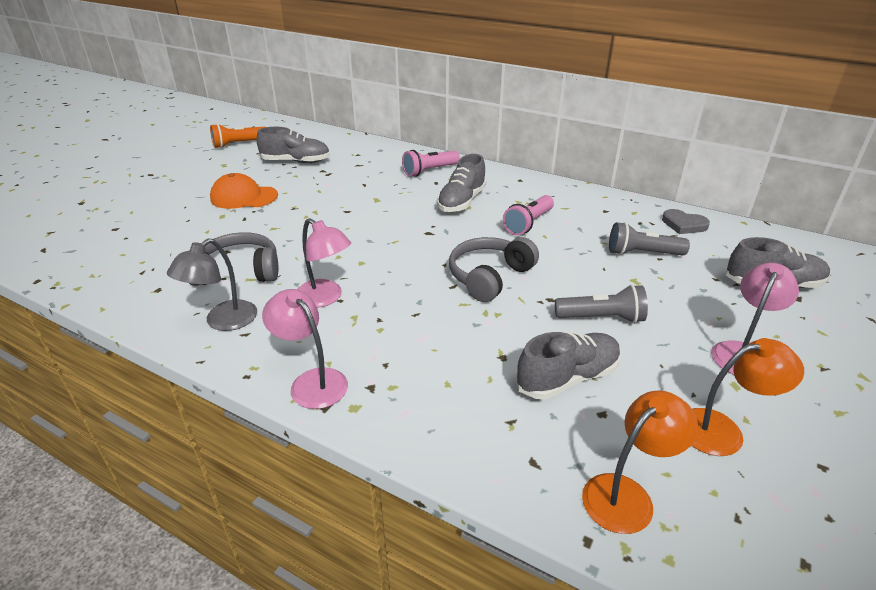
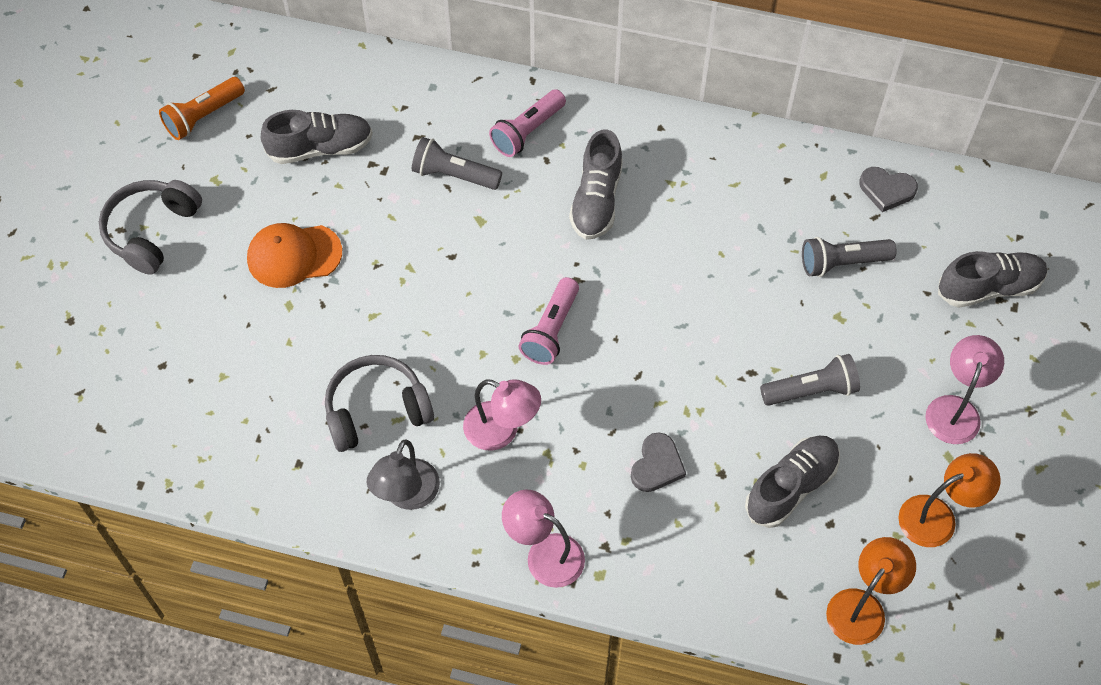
camera: 15 degrees left, 25 degrees up
grey headphones [449,237,539,302] -> grey headphones moved to [99,180,202,275]
pink flashlight [503,195,554,235] -> pink flashlight moved to [519,277,579,365]
none -> grey flashlight [412,137,502,190]
none -> grey heart [631,432,686,492]

